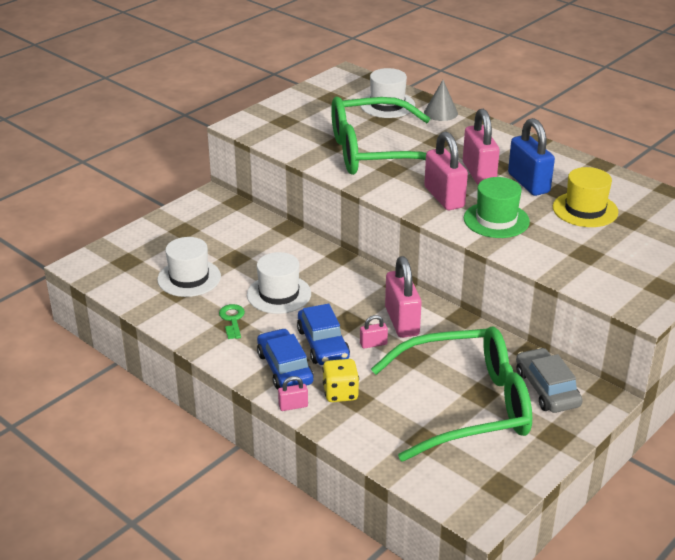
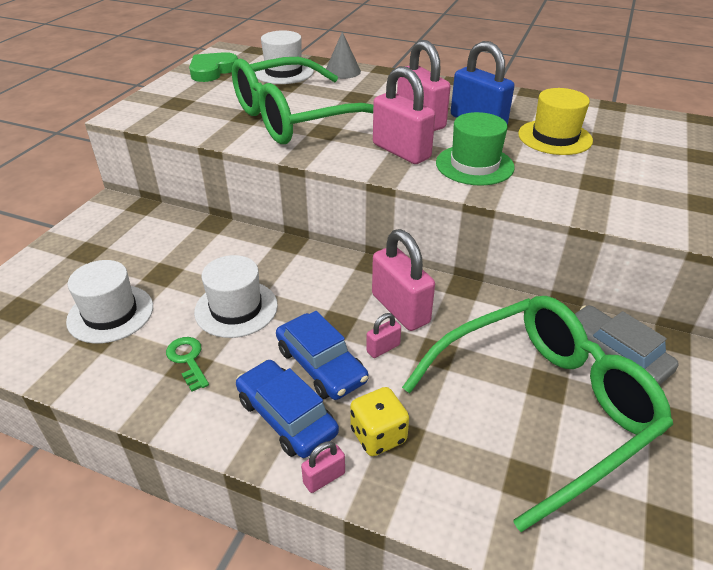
camera: 20 degrees left, 5 degrees up
none -> green heart [189,52,238,82]

